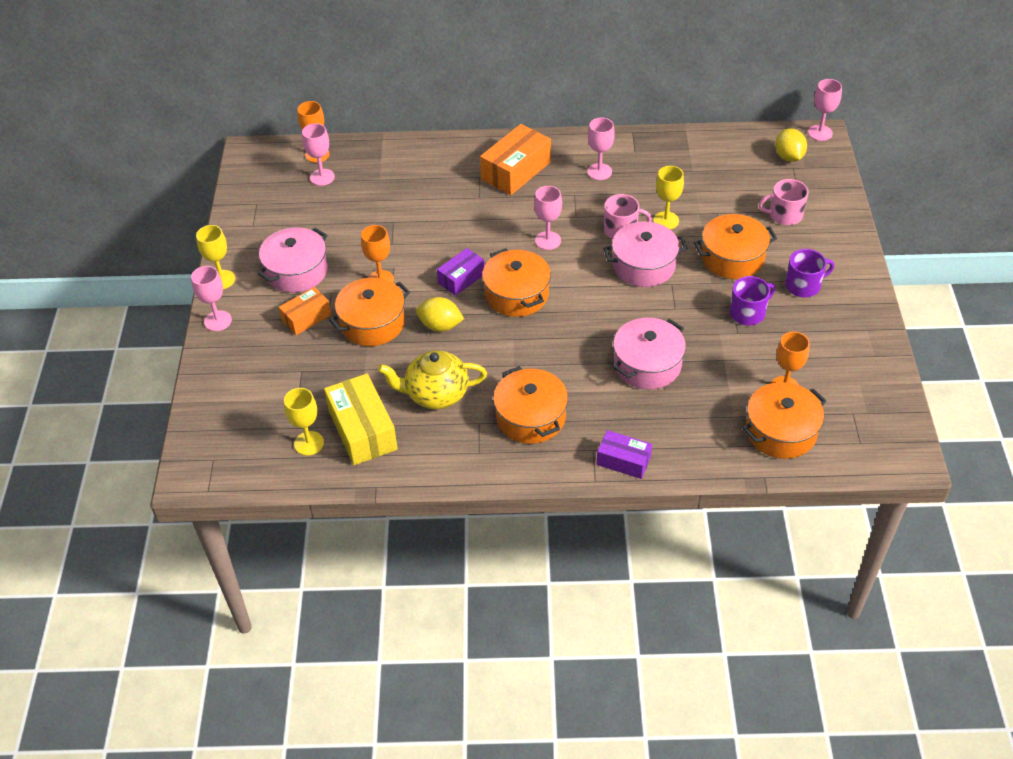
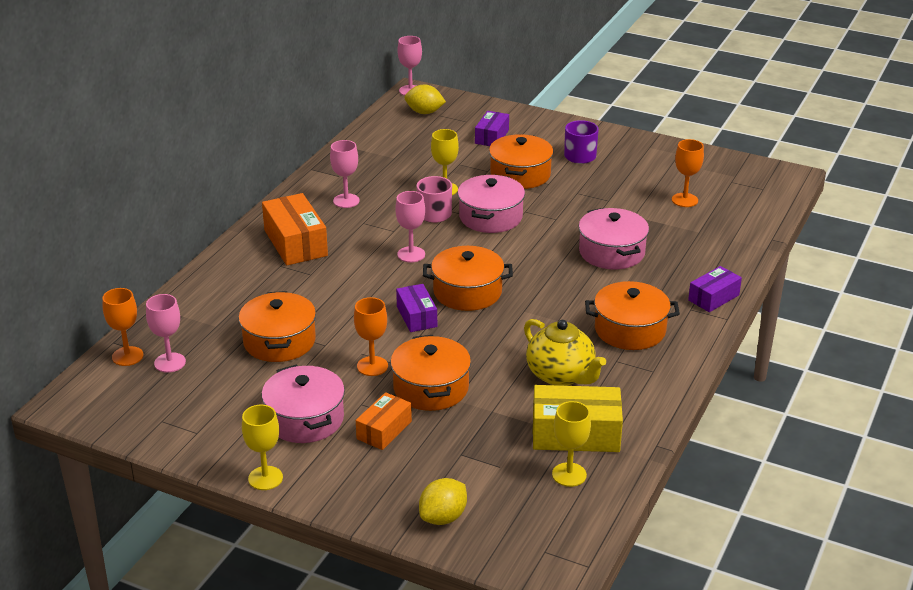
camera: 65 degrees left, 15 degrees down
pink goblet [191,266,232,331] -> none
orange box [279,287,332,335] -> orange box turned 45 degrees clockwise [356,392,412,450]
yellow teapot [378,350,487,409] -> yellow teapot turned 60 degrees counterclockwise [524,319,606,386]
yellow lemon [416,297,464,332] -> yellow lemon moved to [419,478,467,525]
purple mug [730,276,775,325] -> none
orange pot [743,382,826,459] -> orange pot moved to [239,291,316,362]
pink mug [759,179,809,225] -> purple box [475,111,509,146]

